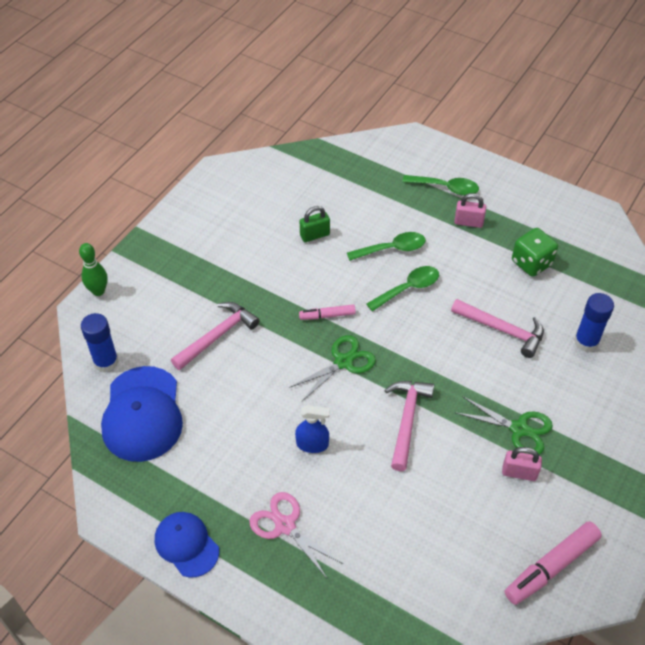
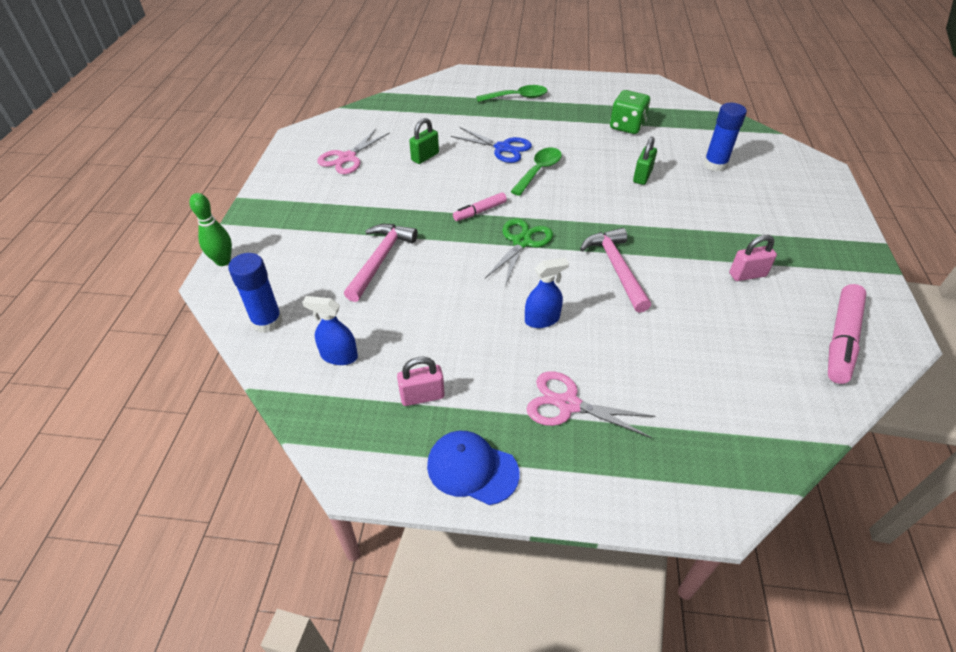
camera: 25 degrees left, 5 degrees down
blue cap [101,366,183,462] -> blue spray bottle [302,296,358,365]
green spoon [347,232,426,261] -> blue scissors [451,127,532,163]
pink hammer [451,299,544,358] -> green padlock [633,136,657,185]
pink padlock [454,193,486,228] -> pink padlock moved to [397,357,445,406]
green scissors [455,396,553,455] -> none
none -> pink scissors [317,129,390,174]

